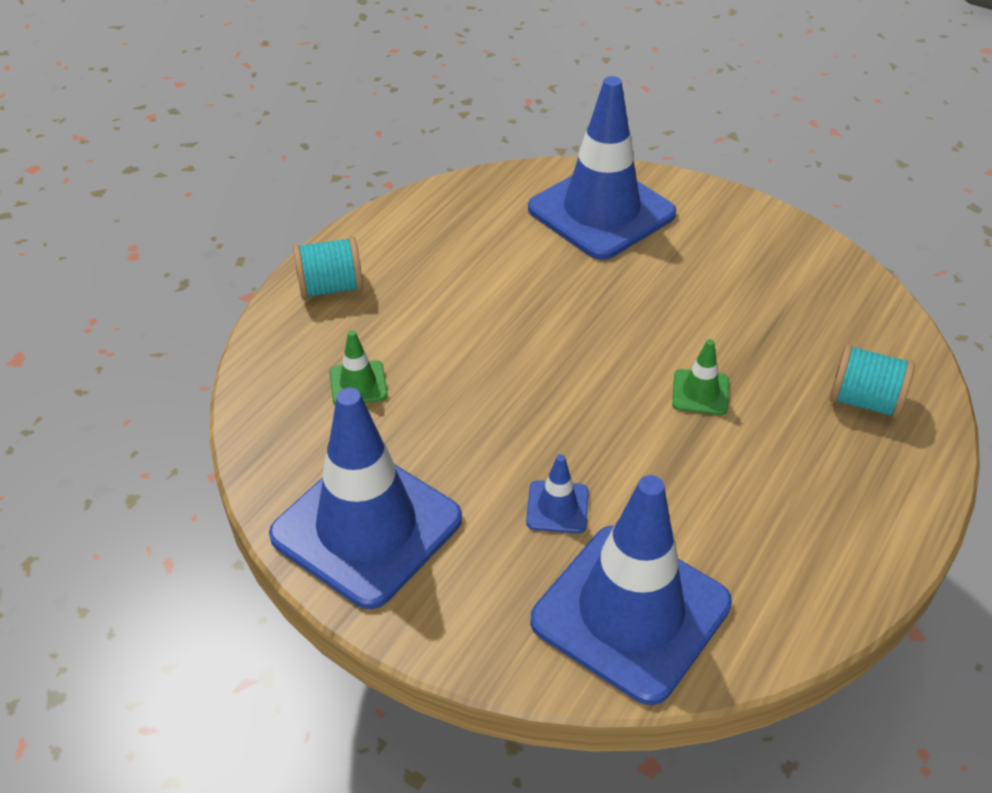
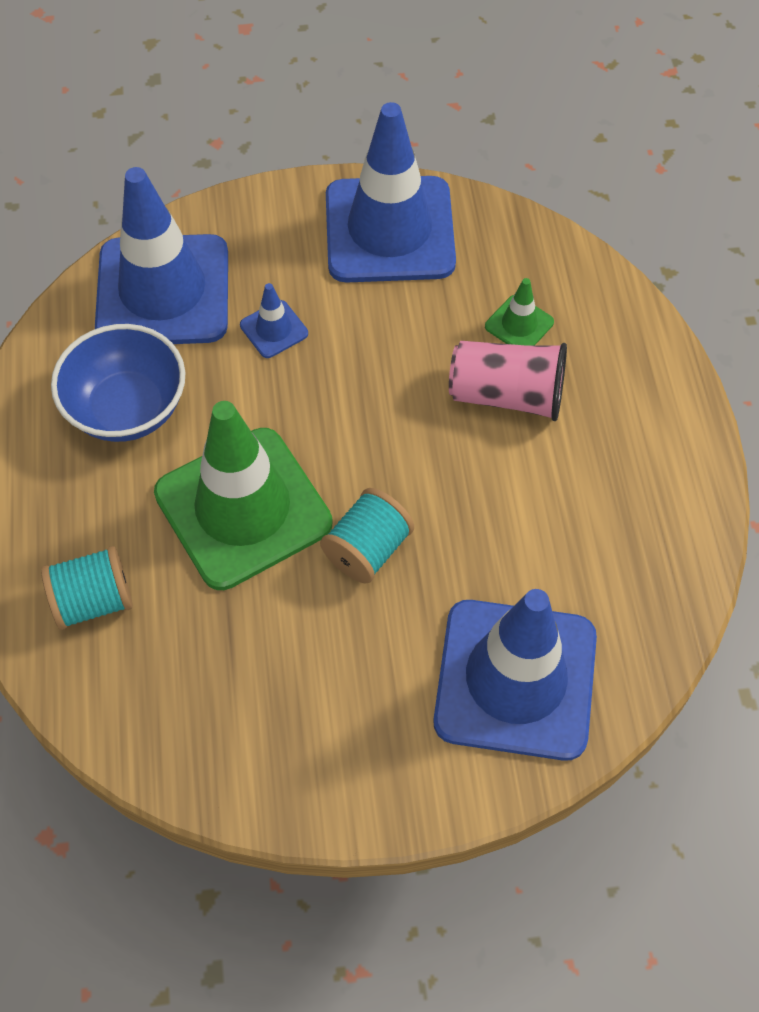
camera: 140 degrees right, 15 degrees up
turquoise spool [293,236,363,299] -> turquoise spool moved to [320,488,414,584]
green traffic cone [672,339,729,415] -> green traffic cone [154,401,333,590], size x2.44
none -> blue bowl [51,324,185,442]
none -> pink cup [449,341,567,421]

